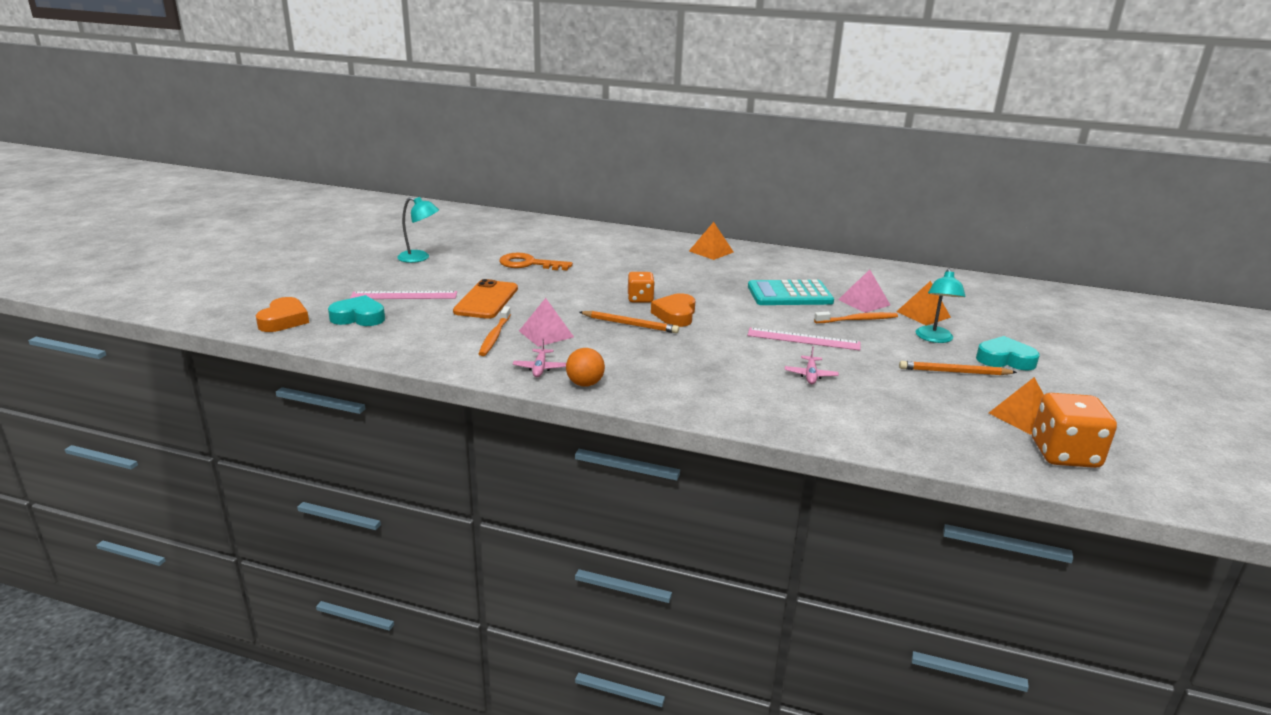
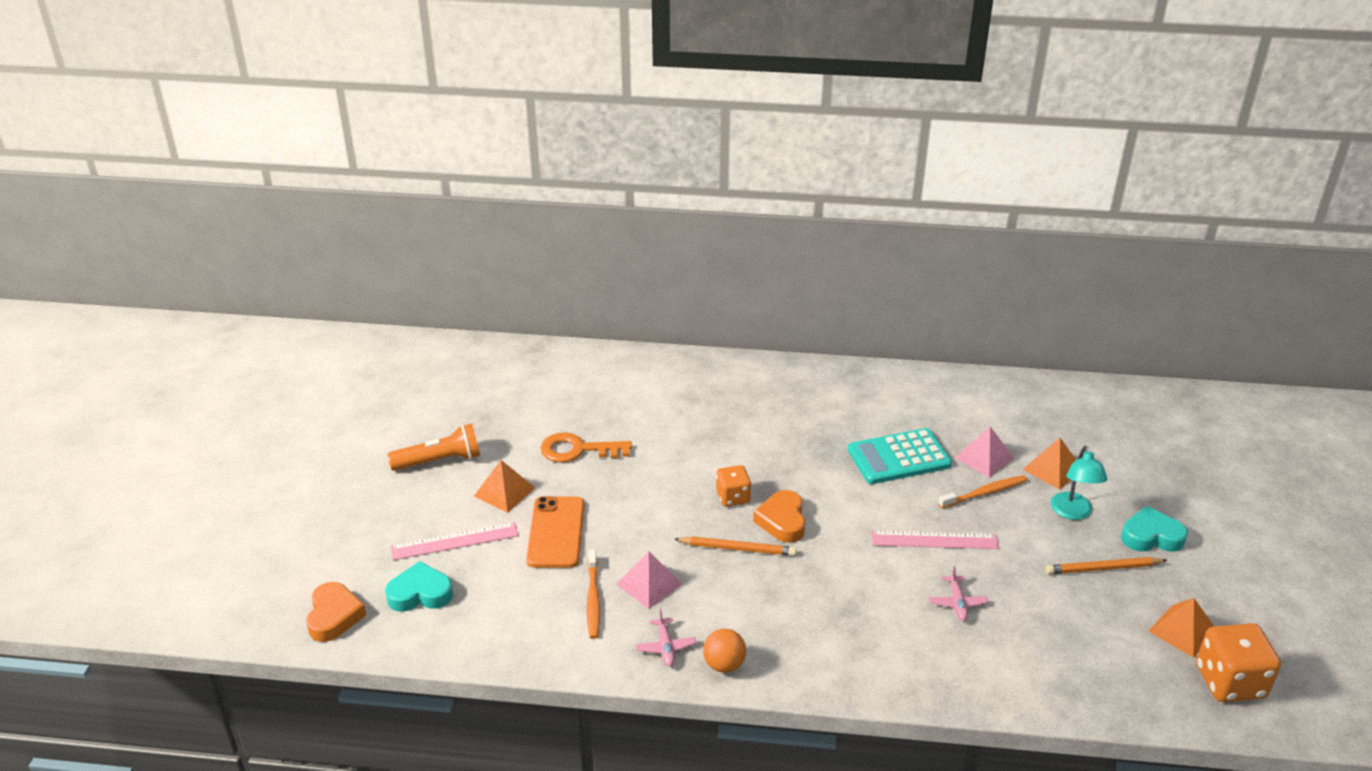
camera: 10 degrees left, 10 degrees up
turquoise lamp [397,197,439,263] -> orange flashlight [387,423,480,471]
orange pyramid [689,222,734,260] -> orange pyramid moved to [474,460,535,513]

